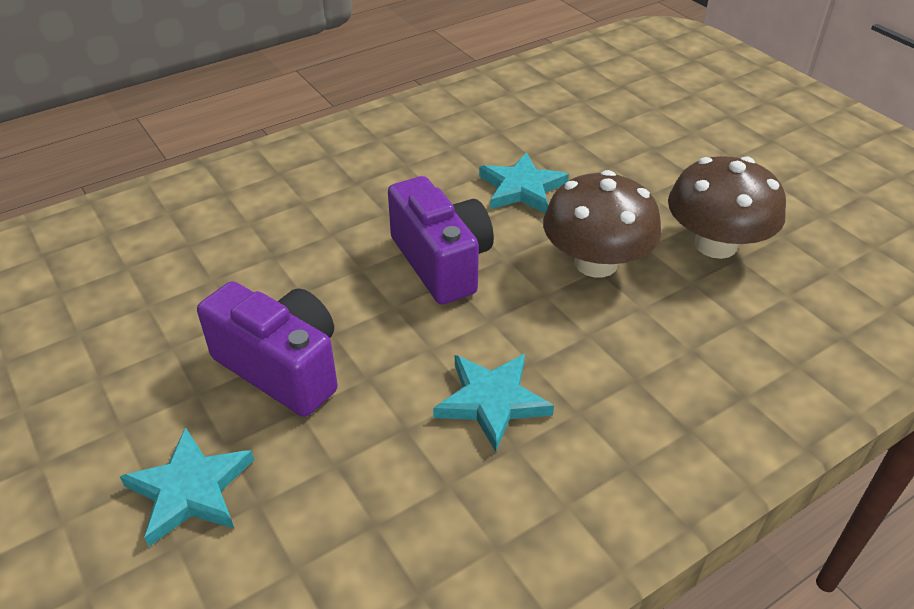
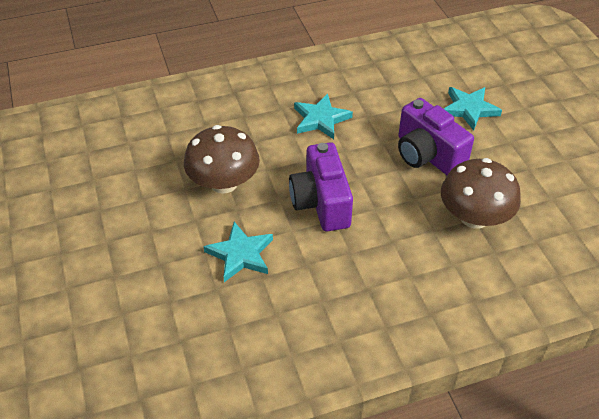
camera: 165 degrees left, 5 degrees up
brown mushroom [668,156,786,259] -> brown mushroom moved to [441,158,521,229]

